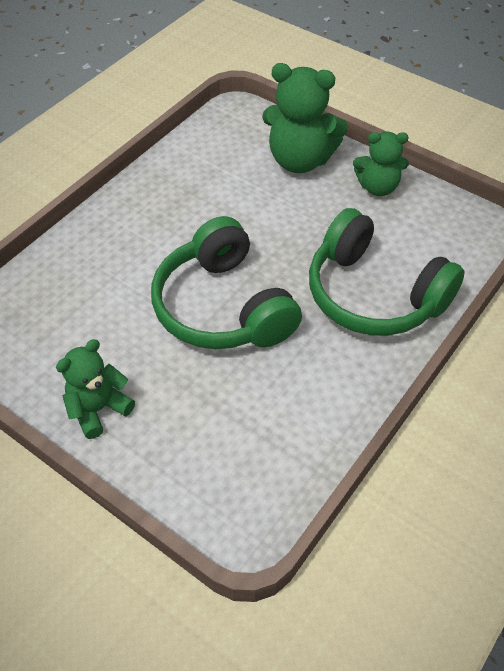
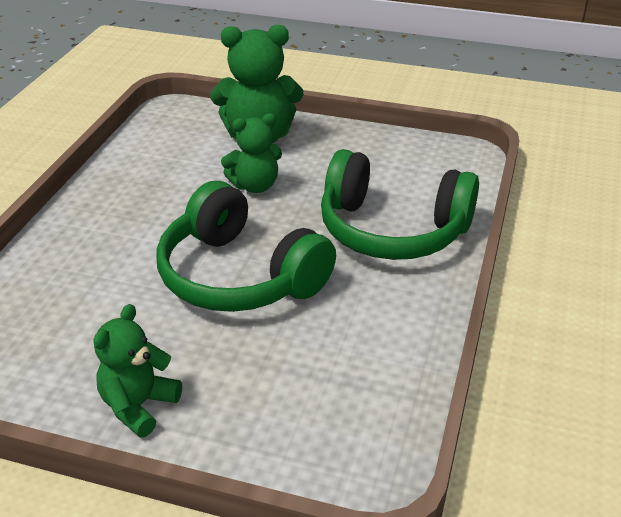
camera: 20 degrees left, 15 degrees down
green teddy bear [353,131,409,196] -> green teddy bear moved to [221,113,282,193]

